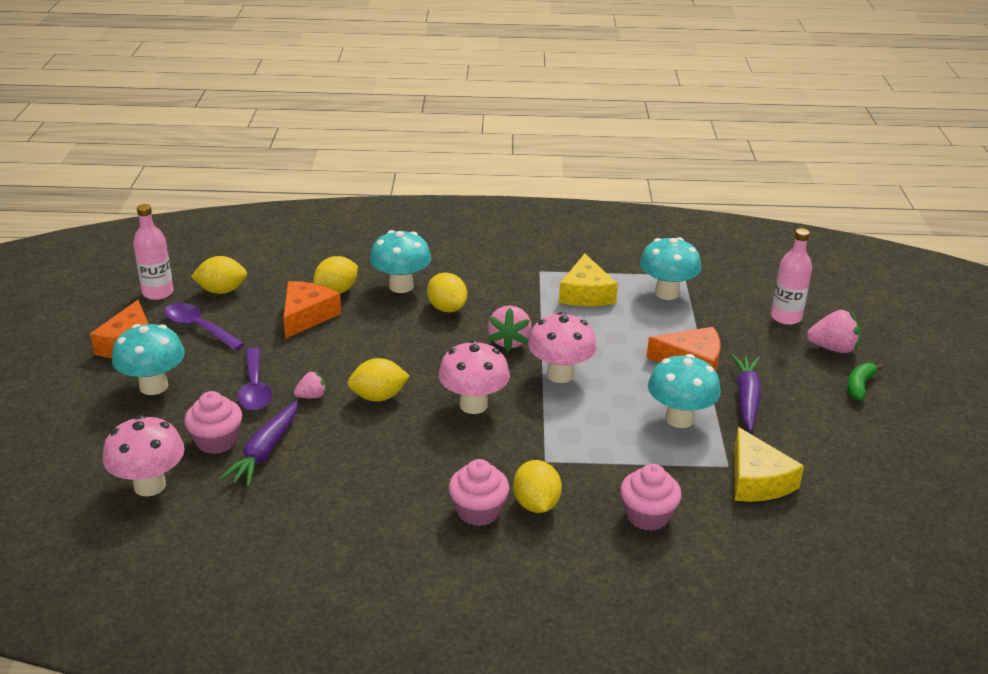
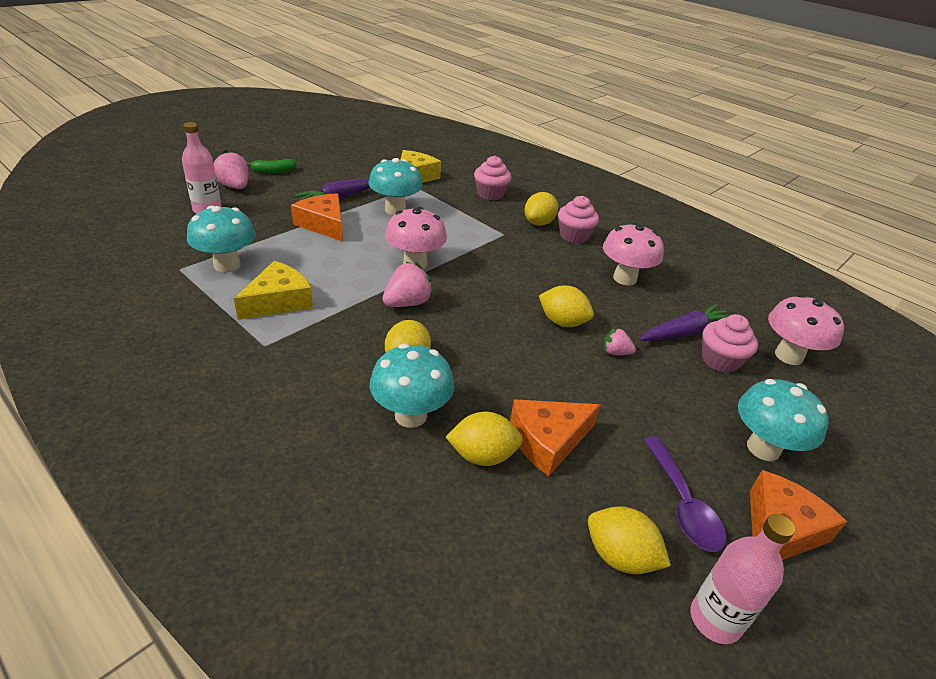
camera: 140 degrees left, 5 degrees up
purple spoon [237,347,272,411] -> none
pink mushroom [438,340,510,414] -> pink mushroom moved to [603,223,664,285]

